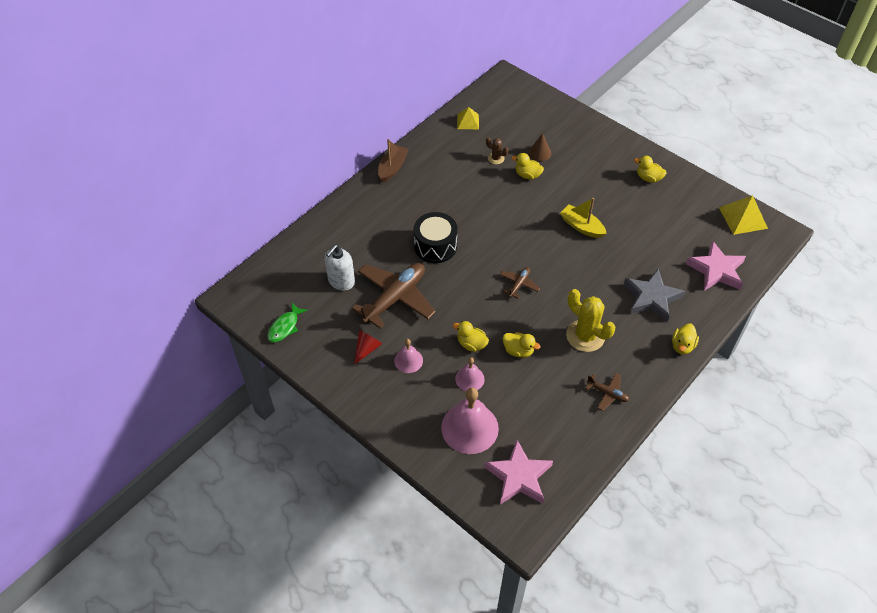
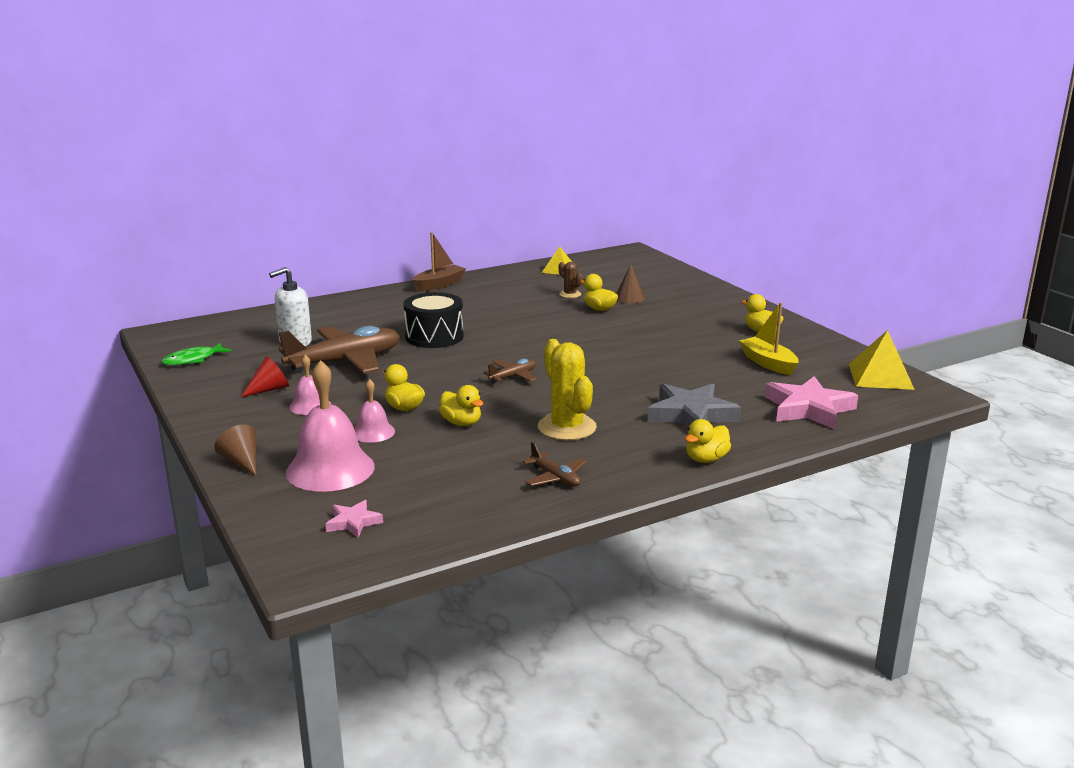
camera: 20 degrees right, 30 degrees down
pink star [484,440,553,504] -> pink star [326,500,383,538], size x0.51
yellow boat [560,198,607,238] -> yellow boat moved to [739,303,799,375]
none -> brown cone [214,424,256,476]

